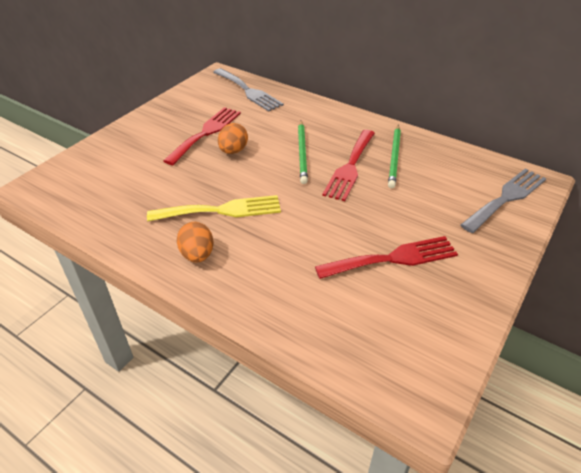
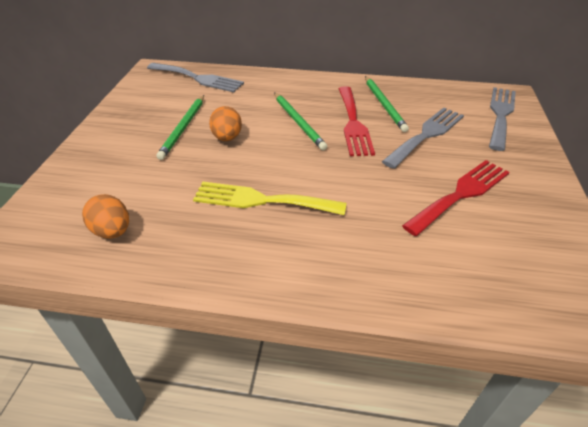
camera: 25 degrees left, 0 degrees up
yellow fork [147,195,281,221] -> yellow fork turned 135 degrees counterclockwise [193,182,346,215]
red fork [163,107,241,165] -> green pencil [156,95,204,160]
orange egg [177,222,213,263] -> orange egg moved to [82,194,129,239]
none -> grey fork [382,108,464,169]

